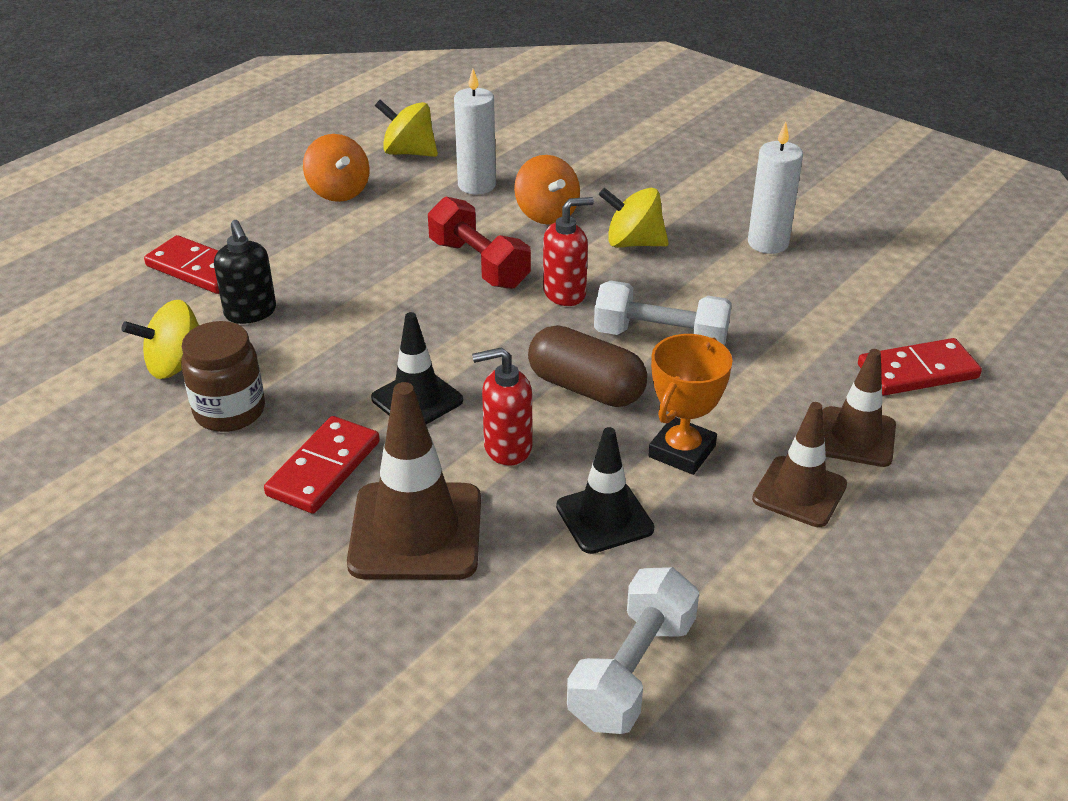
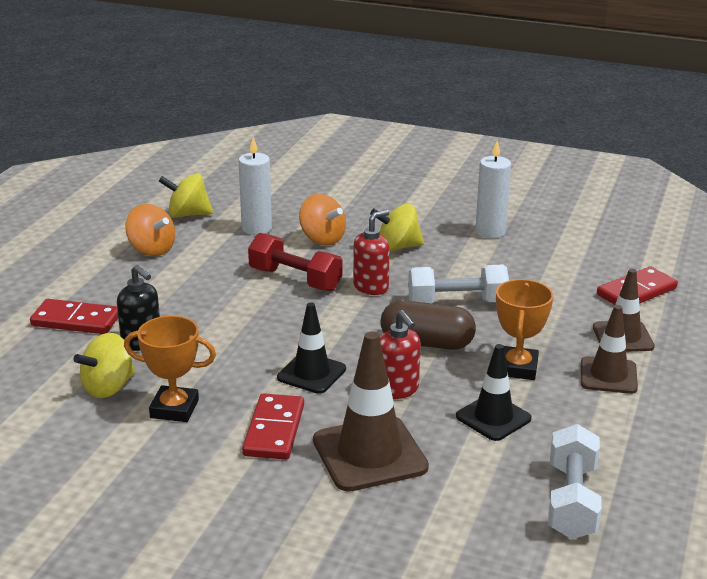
camera: 20 degrees left, 10 degrees down
brown jar [181,321,265,432] -> orange trophy [124,316,216,422]
red soap dispenser [472,347,532,466] -> red soap dispenser turned 90 degrees counterclockwise [380,310,421,399]

